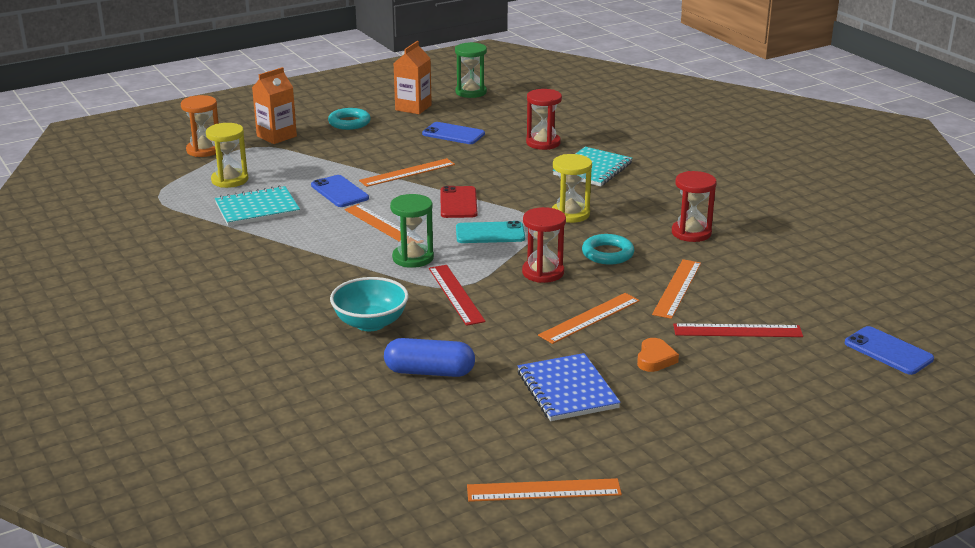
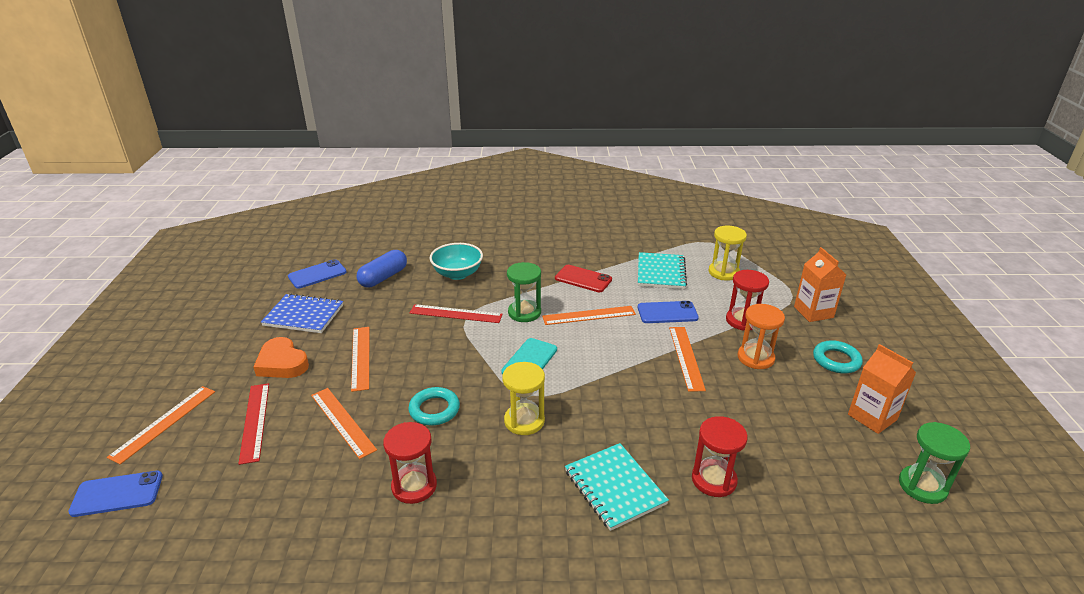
camera: 120 degrees right, 5 degrees up
orange hourglass [181,95,219,157] -> orange hourglass moved to [738,304,785,369]
blue phone [422,122,485,144] -> blue phone moved to [288,259,347,289]
red phone [440,186,477,218] -> red phone moved to [555,265,612,292]
orange ruler [467,478,622,502] -> orange ruler moved to [107,386,215,464]
red hourglass [522,207,566,283] -> red hourglass moved to [726,270,769,331]
orange heart [637,338,679,372] -> orange heart [253,337,309,378], size x1.56
red ruler [673,323,803,337] -> red ruler turned 45 degrees counterclockwise [238,383,269,465]

